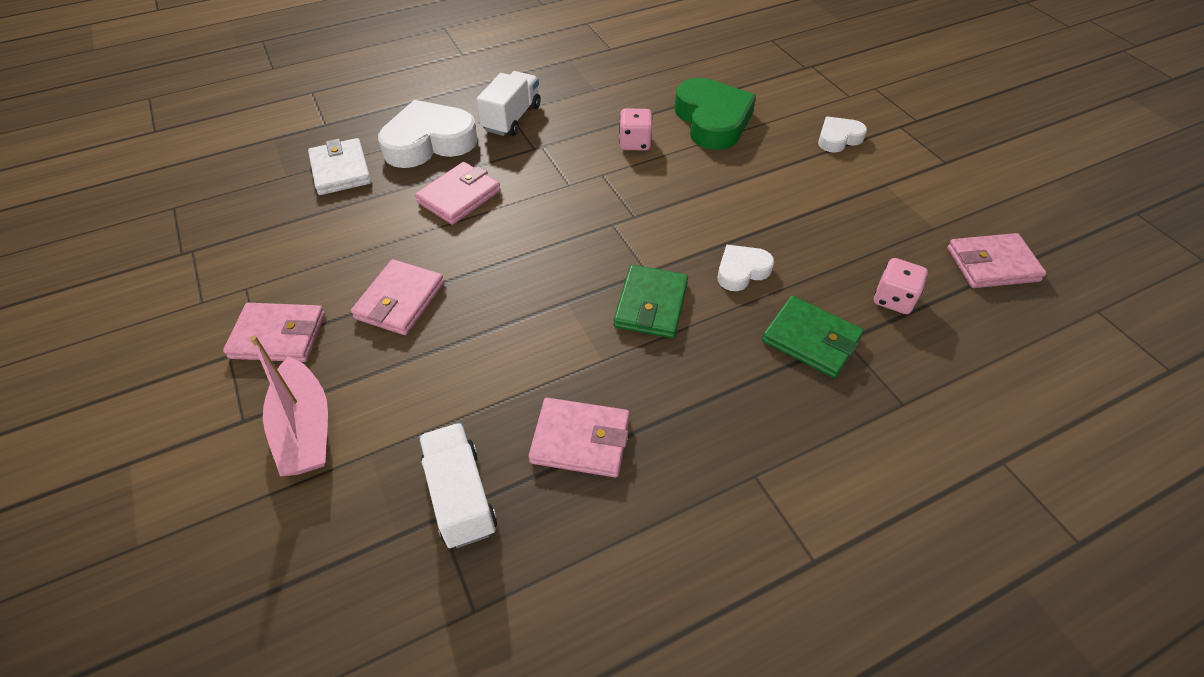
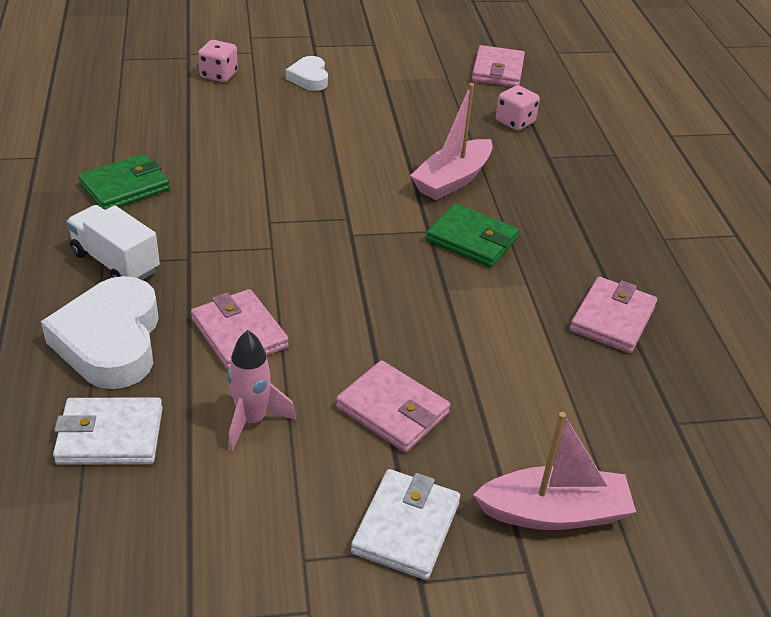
camera: 75 degrees left, 10 degrees down
pink wallet [223,303,325,362] -> white wallet [351,469,460,580]
white truck [419,423,497,548] -> none
pink dice [619,108,652,151] -> pink dice moved to [198,40,238,82]
green heart [675,78,756,150] -> none
white heart [718,244,774,291] -> pink boat [410,83,493,200]
green wallet [762,296,863,378] -> green wallet moved to [78,154,170,210]
none -> pink rocket [228,330,296,452]

